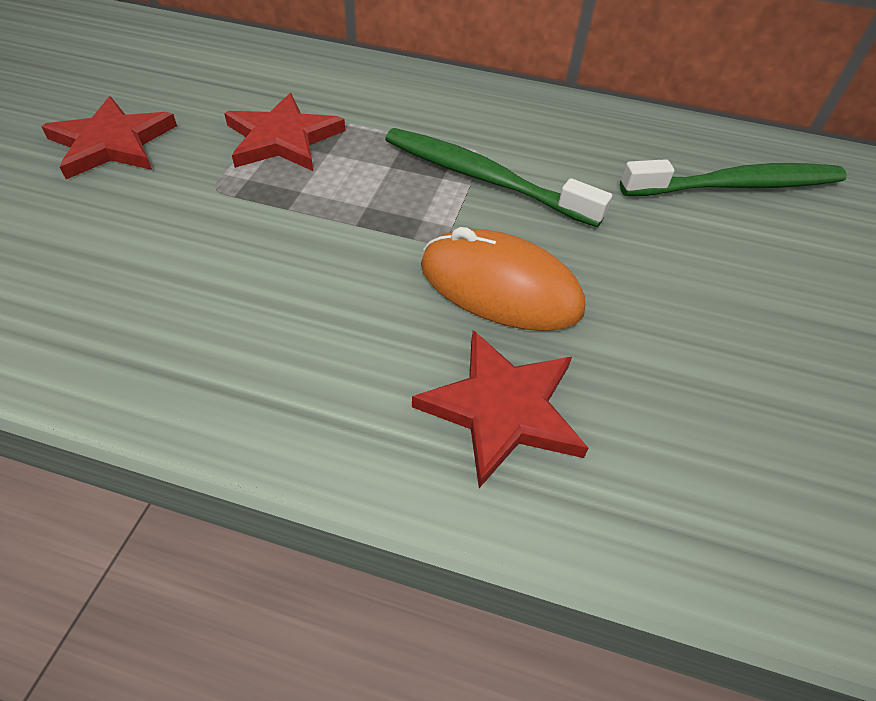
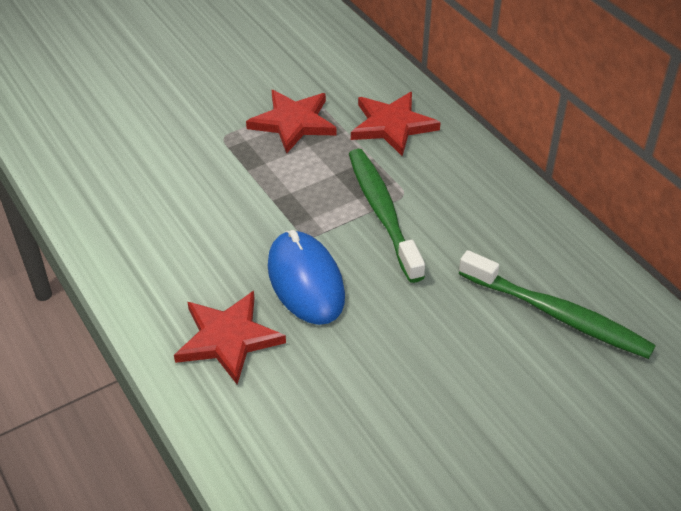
camera: 45 degrees right, 5 degrees down
red star [41,96,177,179] -> red star moved to [351,92,441,156]
orange mouse [421,227,585,331] -> blue mouse [268,230,345,325]

